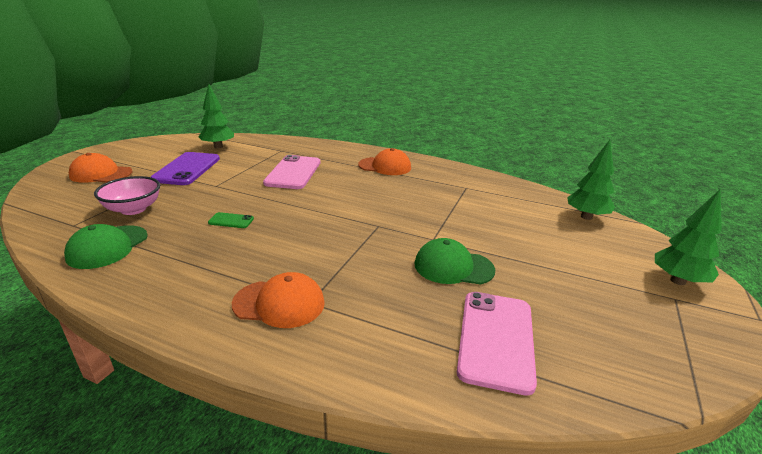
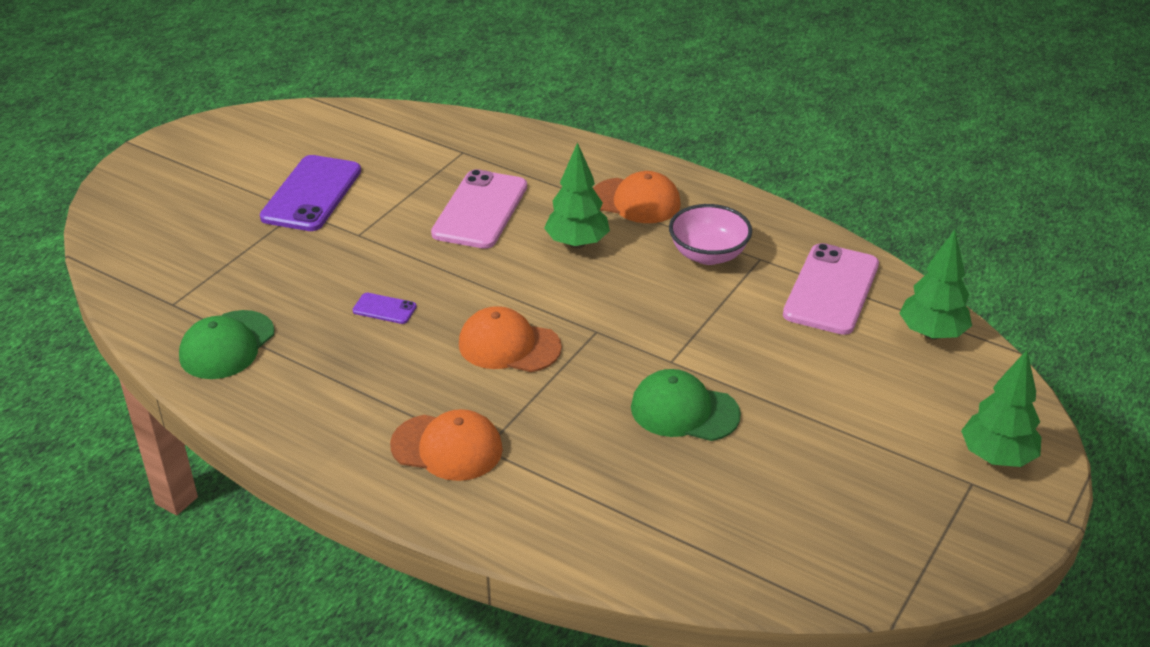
camera: 10 degrees right, 10 degrees up
orange cap [69,153,132,183] -> orange cap moved to [459,306,562,372]
pink bowl [94,176,160,215] -> pink bowl moved to [669,204,752,265]
green tree [199,84,234,149] -> green tree moved to [544,142,610,249]
green phone [208,212,254,228] -> purple phone [352,293,417,324]
pink phone [457,292,537,396] -> pink phone moved to [783,243,879,335]

